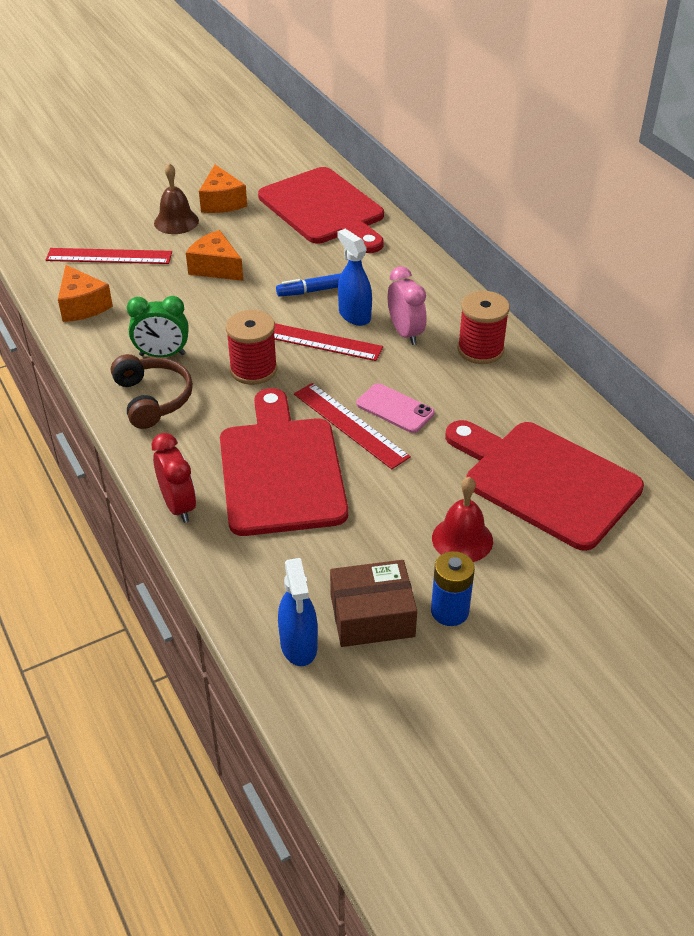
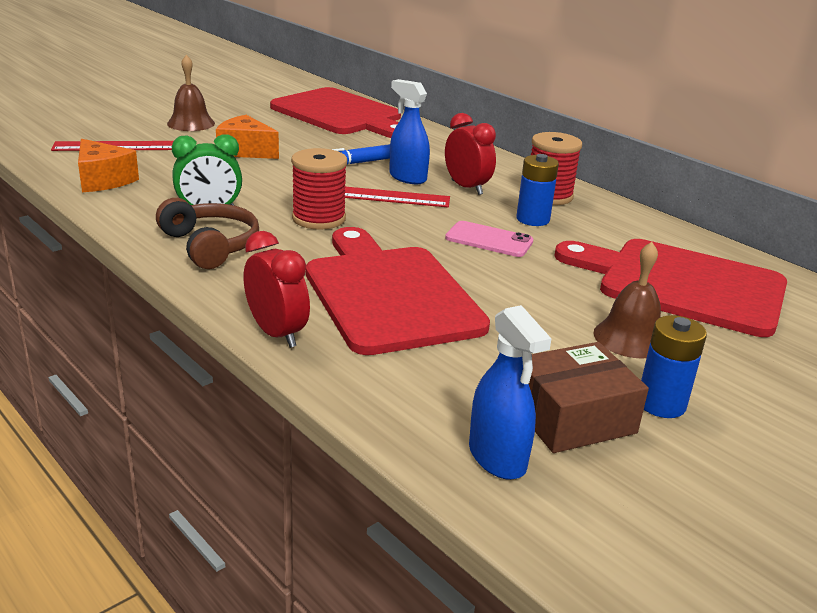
camera: 15 degrees left, 15 degrees down
orange cheese [199,165,247,213] -> none
red ruler [294,383,411,469] -> none
pink clock [388,266,427,345] -> red clock [445,113,496,195]
red bell [432,477,493,562] -> brown bell [593,242,661,359]
none -> blue battery [516,154,559,226]

